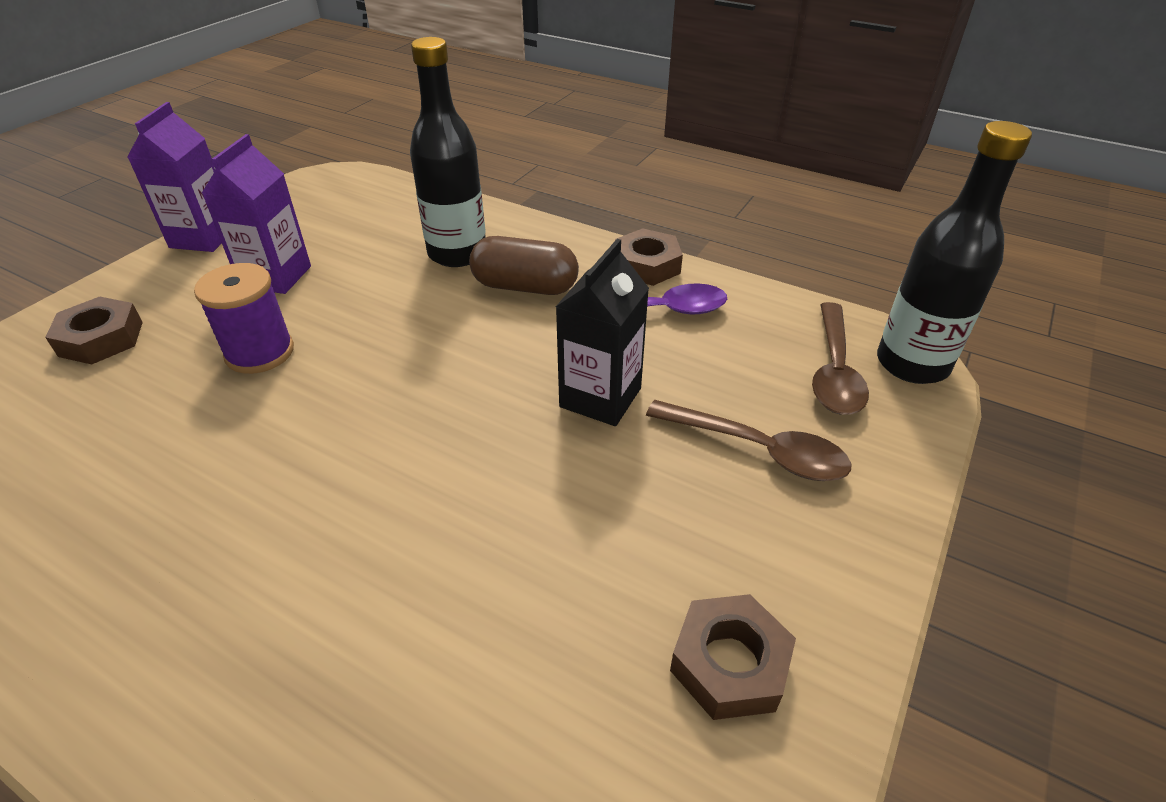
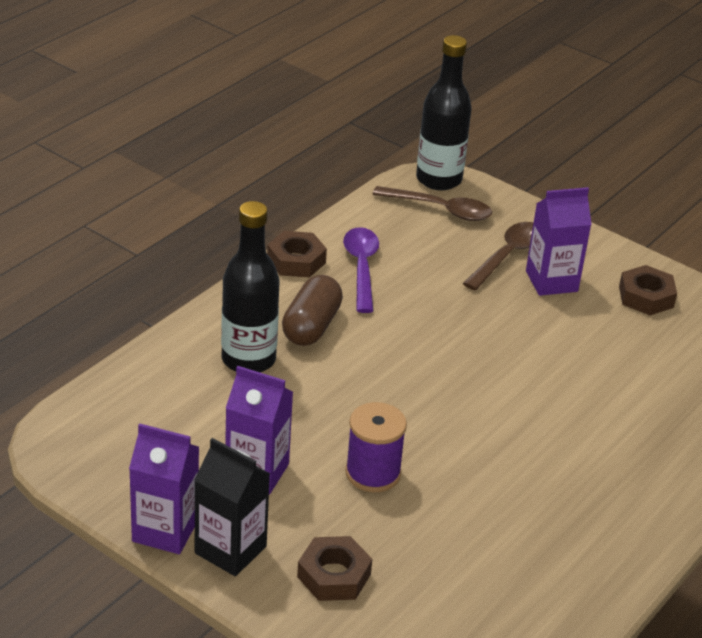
camera: 85 degrees left, 5 degrees down
black carton [556,239,649,426] -> black carton moved to [194,438,270,576]
none -> purple carton [526,187,592,296]

